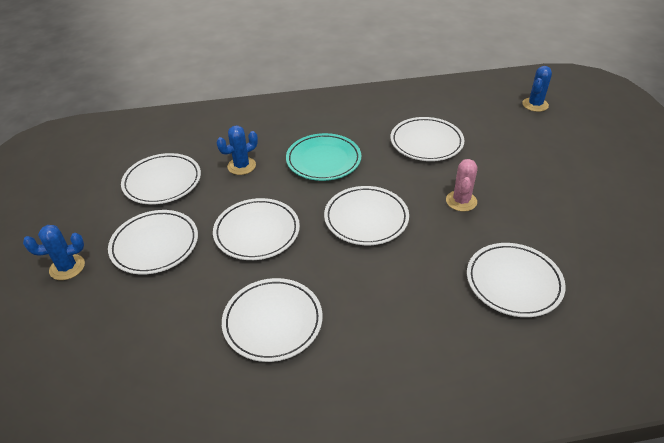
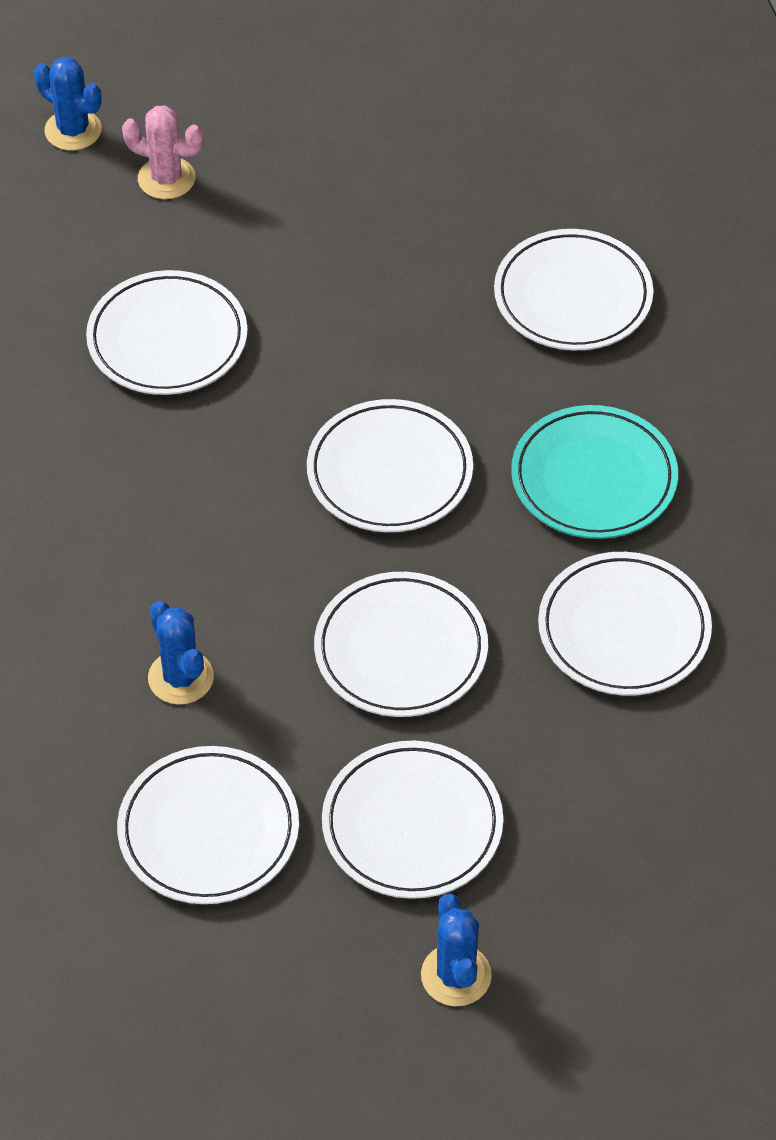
camera: 85 degrees left, 10 degrees up
turquoise plate [286,133,361,181] -> turquoise plate moved to [511,405,678,539]
pink cactus [446,159,478,211] -> pink cactus moved to [122,105,204,199]

